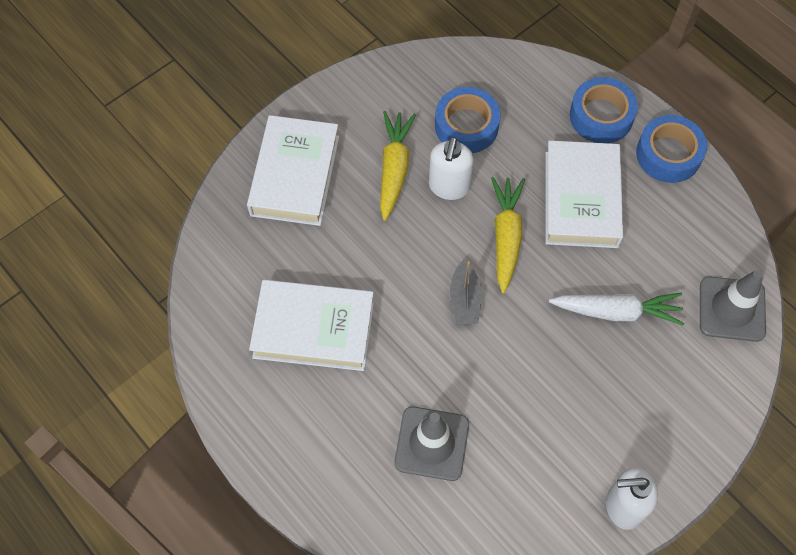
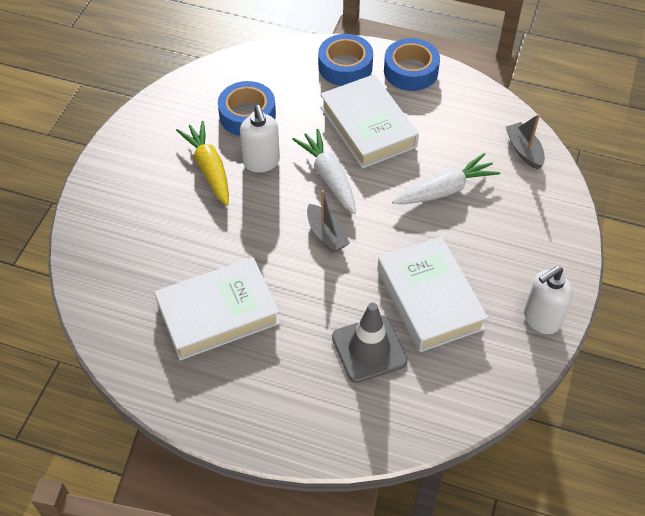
camera: 30 degrees left, 10 degrees down
white book [247,115,339,226] -> white book moved to [377,237,488,352]
yellow carrot [491,177,525,294] -> white carrot [292,129,356,214]
grey traffic cone [700,270,766,342] -> grey boat [506,114,545,170]

